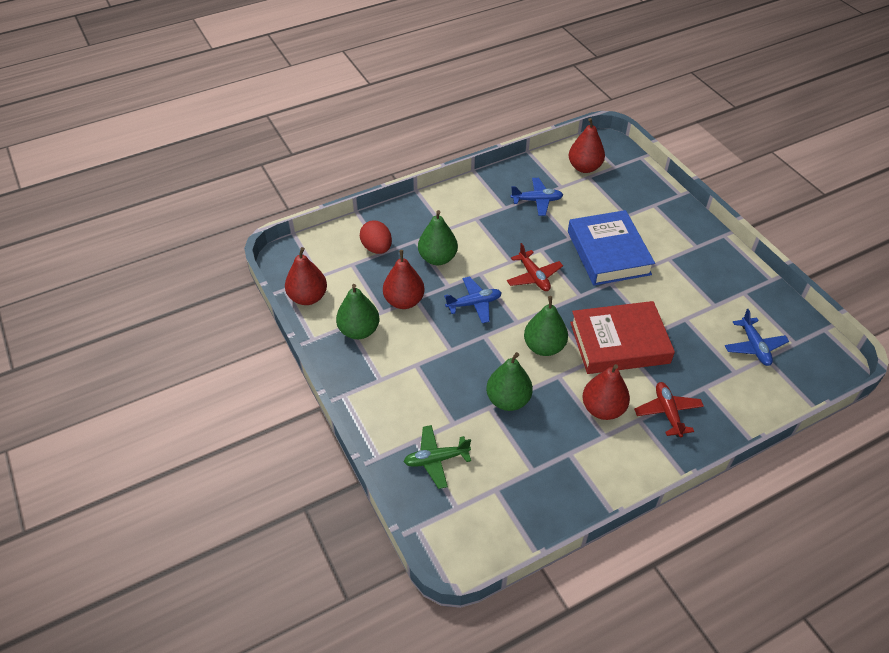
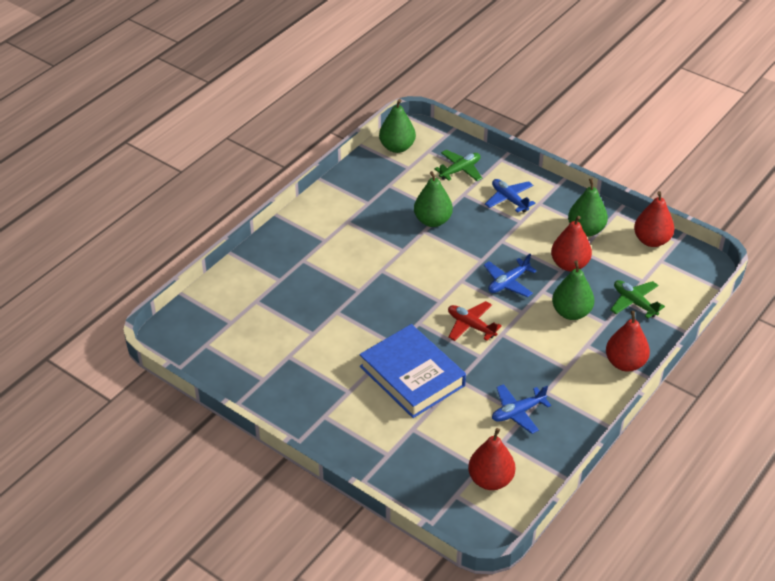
camera: 155 degrees right, 5 degrees down
red egg [360,220,392,254] -> green plane [610,280,665,318]
green pear [524,296,568,356] -> green pear moved to [379,99,416,153]
red book [570,301,675,374] -> none
red pear [582,364,630,420] -> red pear moved to [606,311,650,372]
red plane [634,382,704,438] -> none
blue plane [725,309,789,366] -> blue plane moved to [485,179,535,213]

